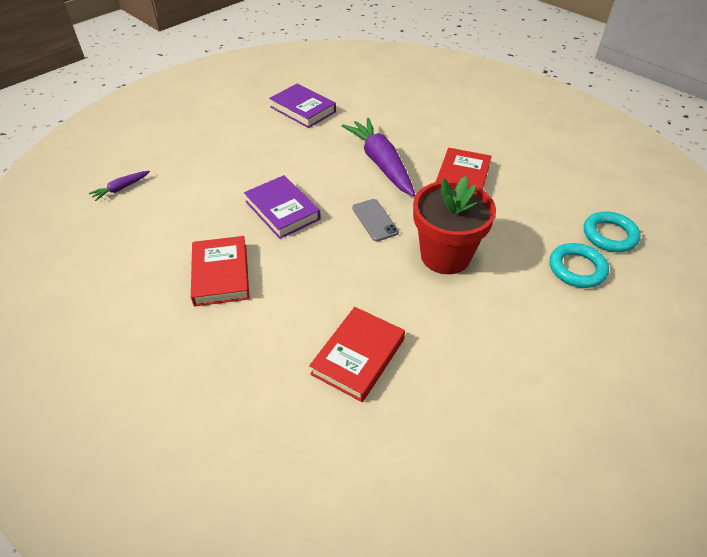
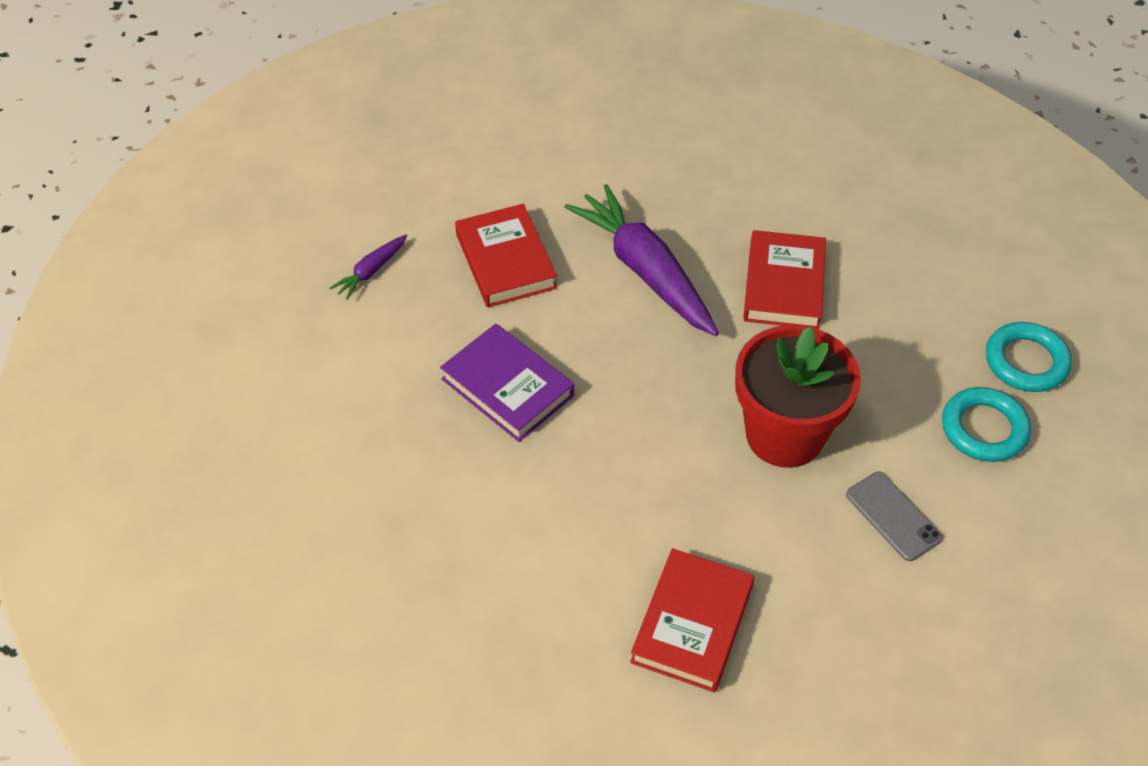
camera: 10 degrees left, 5 degrees up
purple carrot [89,171,150,201] -> purple carrot moved to [330,235,407,300]
red book [191,236,250,306] -> red book moved to [455,204,557,307]
purple book [269,84,336,128] -> none
grey phone [352,199,399,241] -> grey phone moved to [846,472,943,561]

